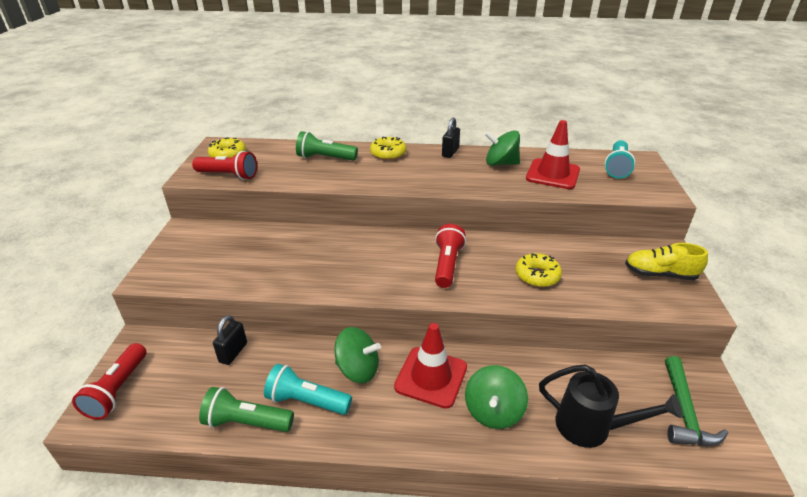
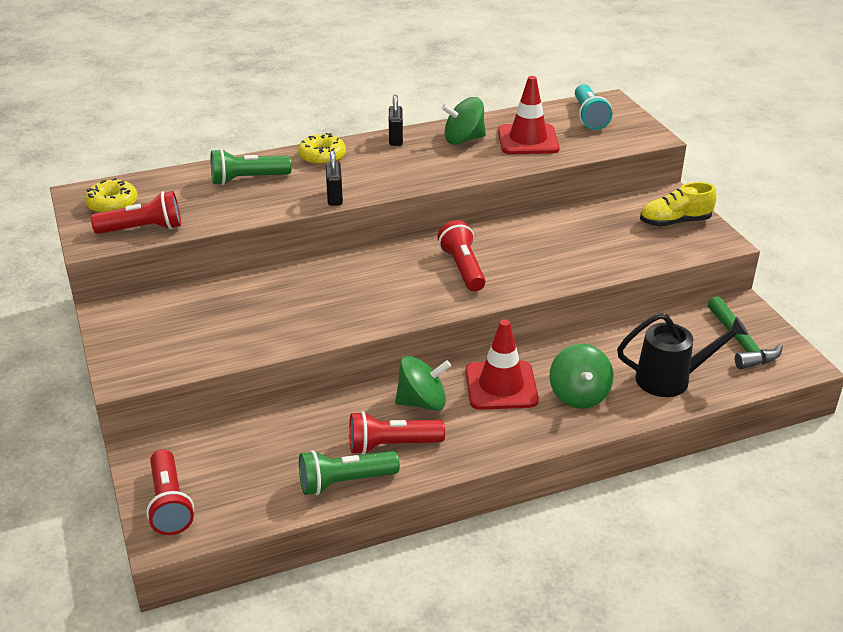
camera: 25 degrees left, 0 degrees up
black padlock [213,315,247,365] -> black padlock moved to [326,150,343,206]
turquoise flashlight [264,364,352,415] -> red flashlight [349,411,445,455]
yellow donut [515,253,562,287] -> none

